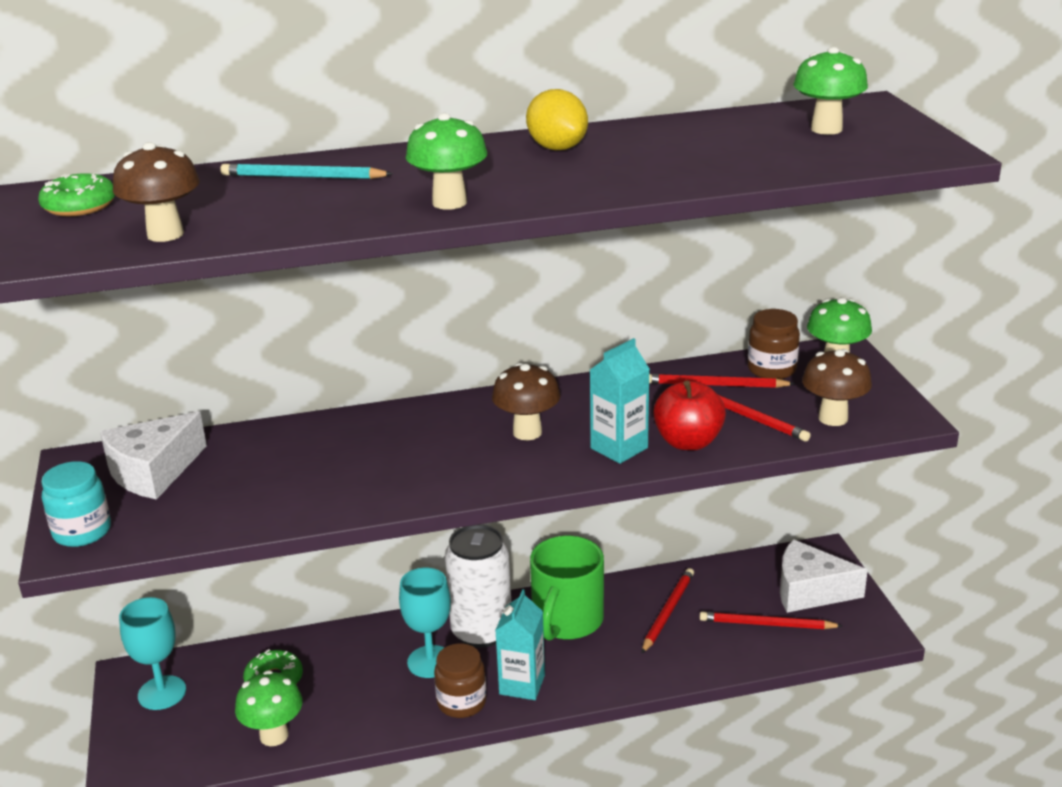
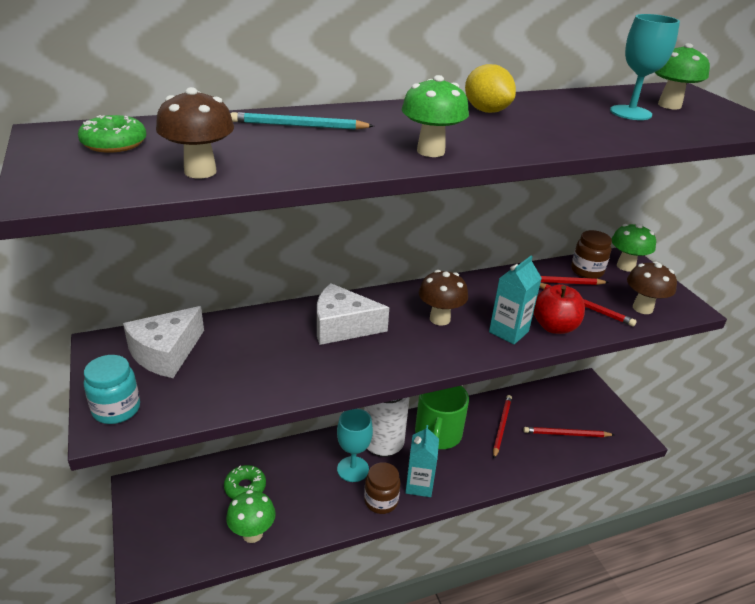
camera: 10 degrees left, 5 degrees up
turquoise goblet [119,597,186,710] -> turquoise goblet moved to [610,14,680,120]
white cheese [780,539,868,613] -> white cheese moved to [317,283,389,345]

